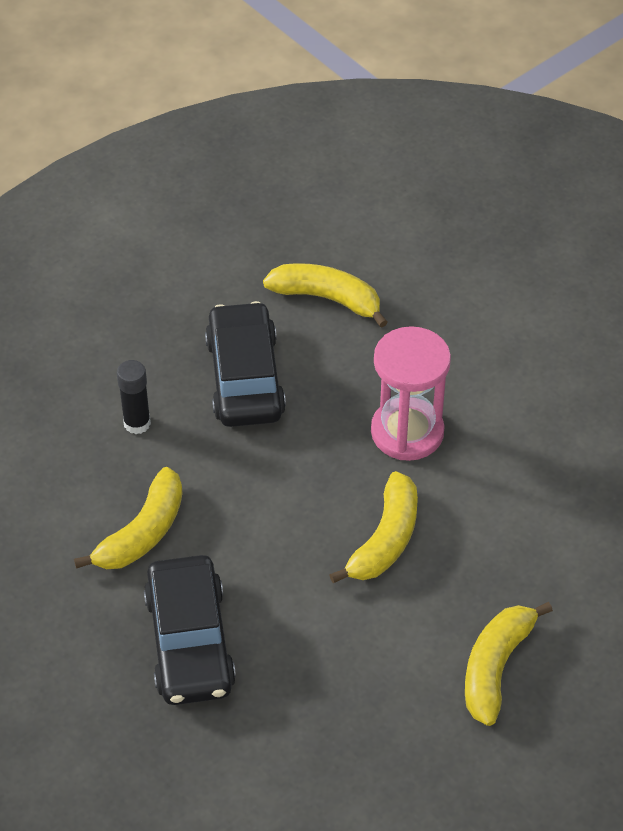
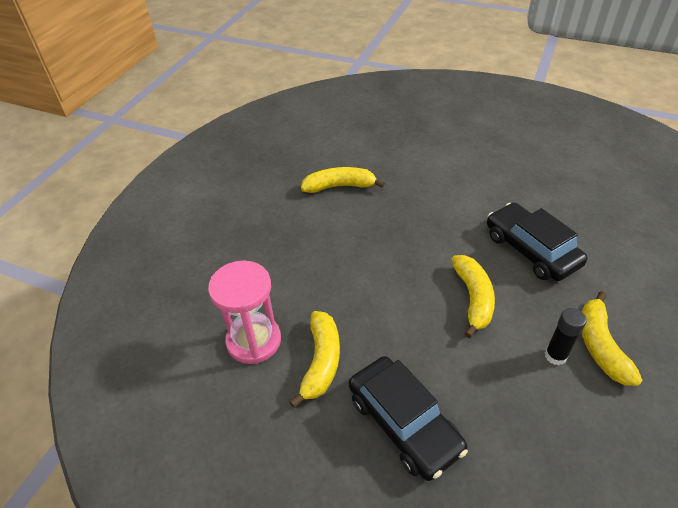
camera: 25 degrees left, 5 degrees down
black glue stick [117,360,151,434] -> black glue stick moved to [545,308,587,365]
black car [205,301,286,427] -> black car moved to [487,203,588,281]
pink hourglass [371,326,451,461] -> pink hourglass moved to [208,261,281,364]

